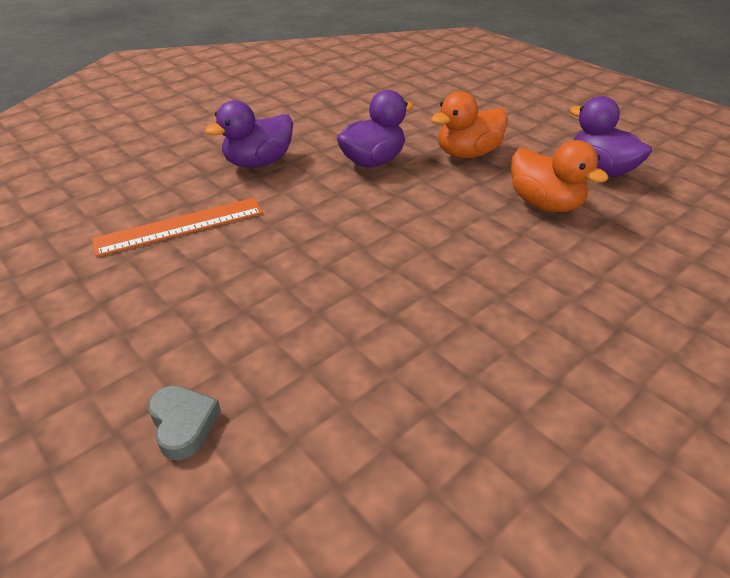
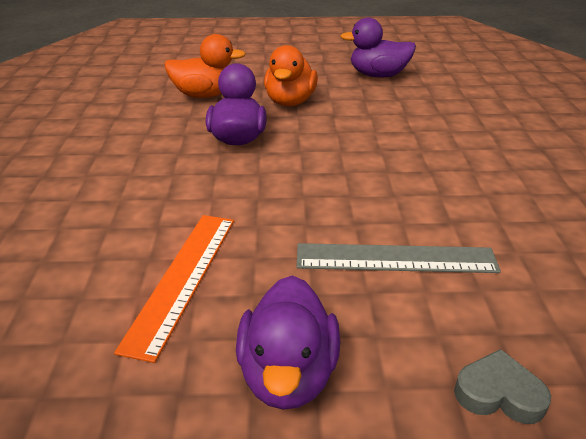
camera: 50 degrees left, 5 degrees down
purple duck [205,100,293,168] -> purple duck moved to [236,275,340,410]
orange duck [511,140,609,212] -> orange duck moved to [164,34,246,98]
none -> grey ruler [296,243,501,273]

